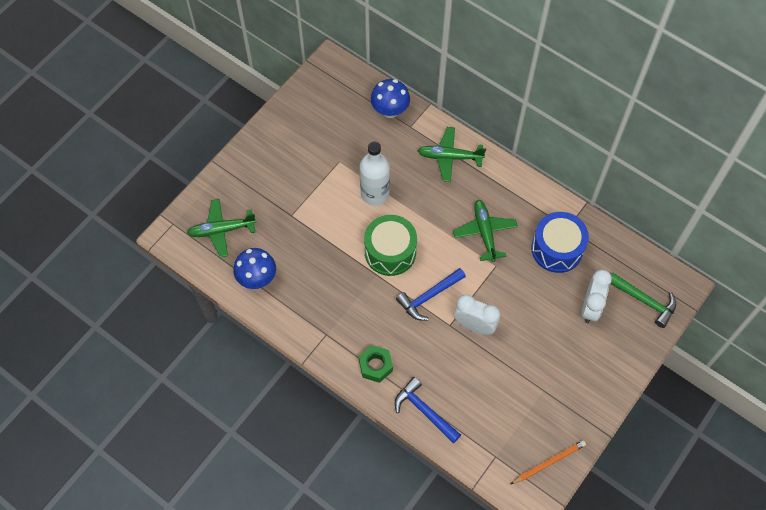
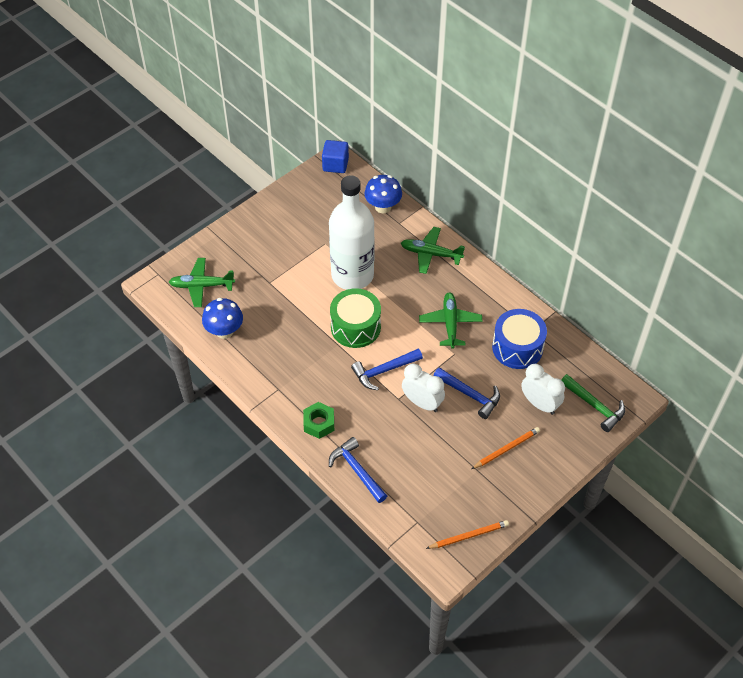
camera: 10 degrees right, 10 degrees down
white bottle [360,142,390,206] -> white bottle [329,175,374,290], size x1.54
white clock [581,270,612,323] -> white clock turned 75 degrees counterclockwise [521,364,565,415]
none -> blue cube [322,140,349,173]
none -> blue hammer [434,367,500,419]
none -> orange pencil [472,427,540,469]

